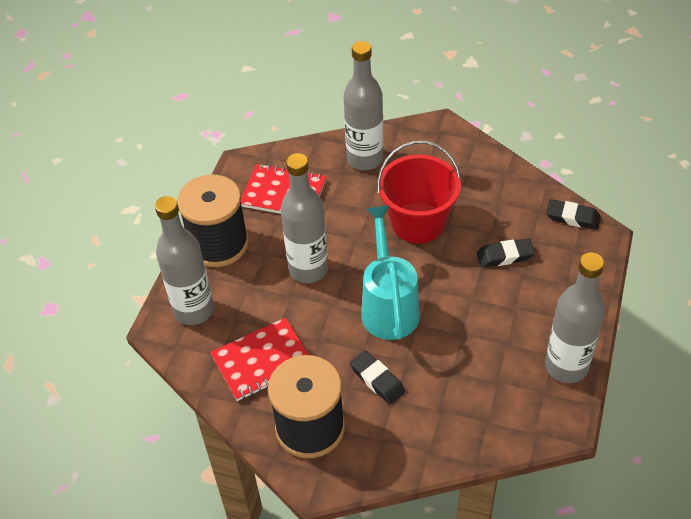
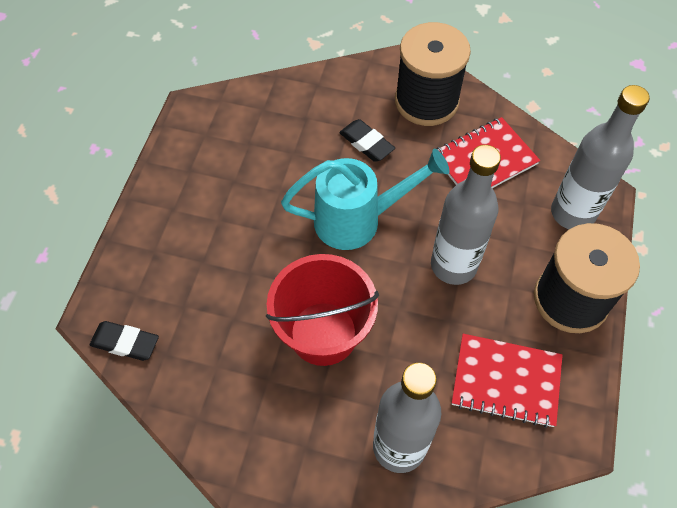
camera: 175 degrees right, 10 degrees up
turquoise watering can [361,206,420,340] -> turquoise watering can turned 90 degrees counterclockwise [281,149,449,250]
black eraser [477,238,535,268] -> none
grey bottle [545,253,605,383] -> none

